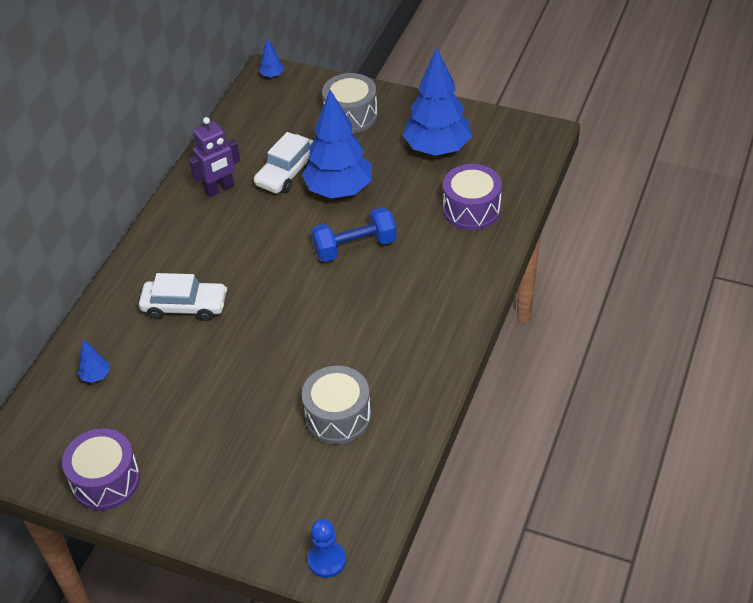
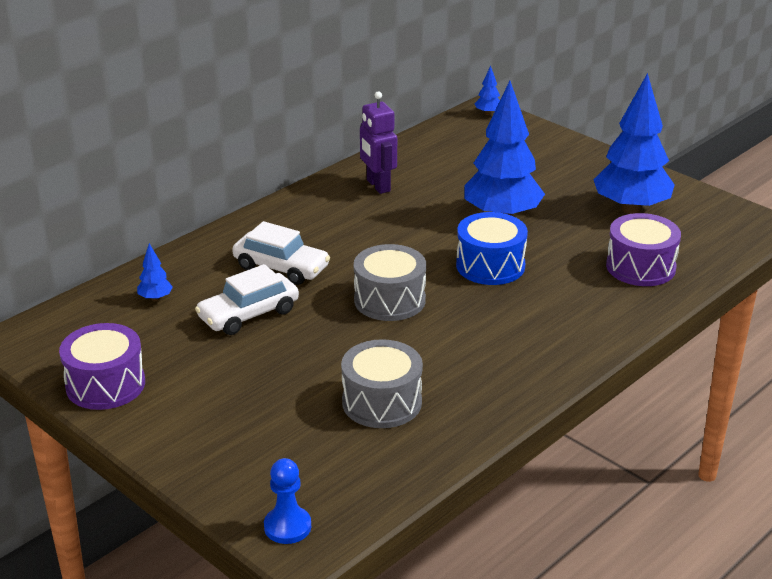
camera: 20 degrees right, 15 degrees down
purple robot [189,117,240,197] -> purple robot turned 75 degrees clockwise [360,91,397,194]
white car [254,132,314,194] -> white car moved to [195,264,299,335]
blue dumbbell [311,207,397,262] -> blue drum [456,212,528,285]
grey drum [322,73,378,133] -> grey drum moved to [354,244,426,321]

